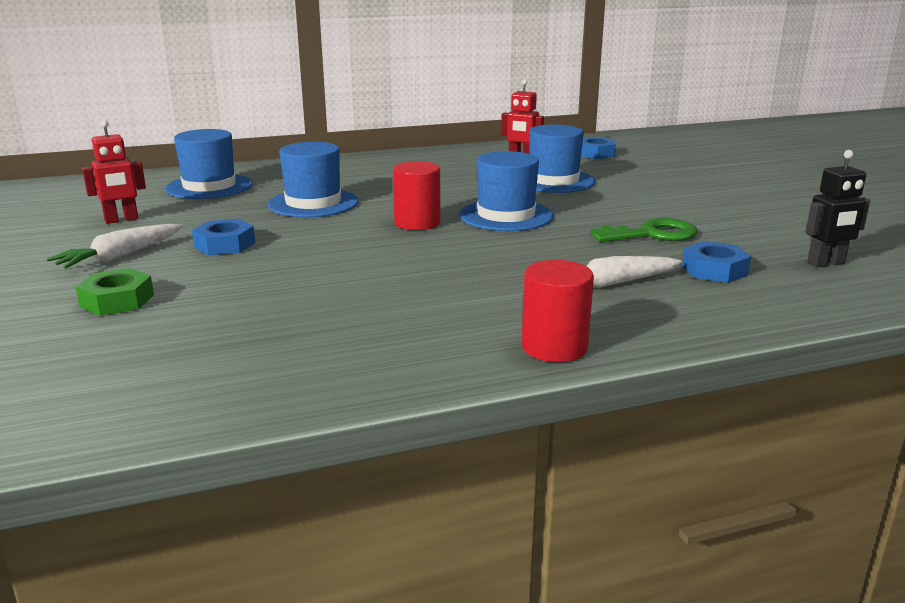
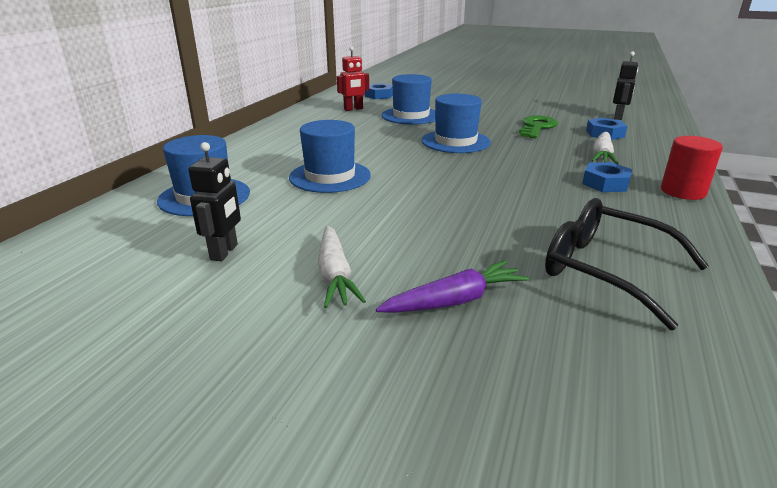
camera: 50 degrees left, 5 degrees up
green nut [75,268,154,316] -> purple carrot [376,260,529,313]
red robot [82,120,146,224] -> black robot [188,142,241,261]
blue nut [192,219,255,255] -> blue nut moved to [582,162,632,192]
red cylinder [393,161,441,230] -> none
none -> black glasses [545,198,709,330]

